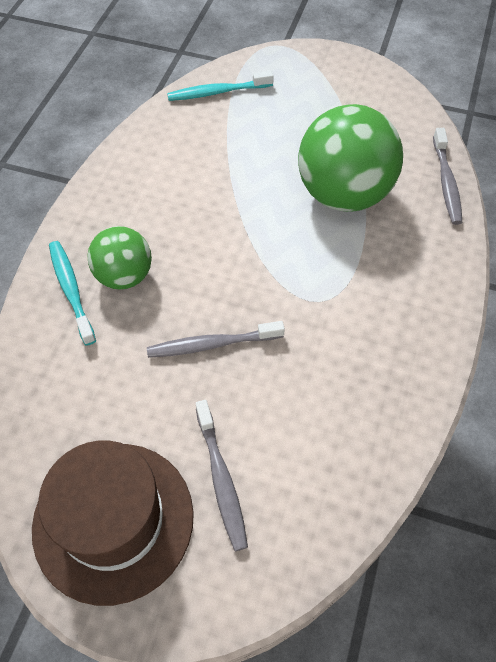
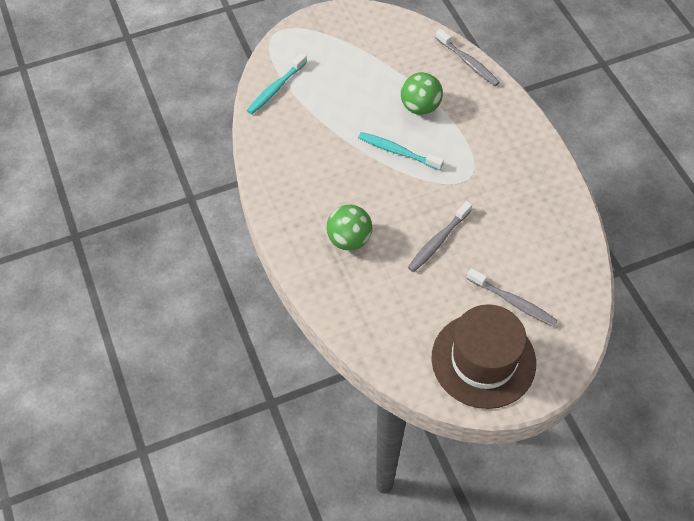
camera: 40 degrees left, 0 degrees up
turquoise toothbrush [49,241,96,346] -> turquoise toothbrush moved to [358,132,444,170]
green ball [298,104,403,212] -> green ball [401,72,443,115], size x0.57

